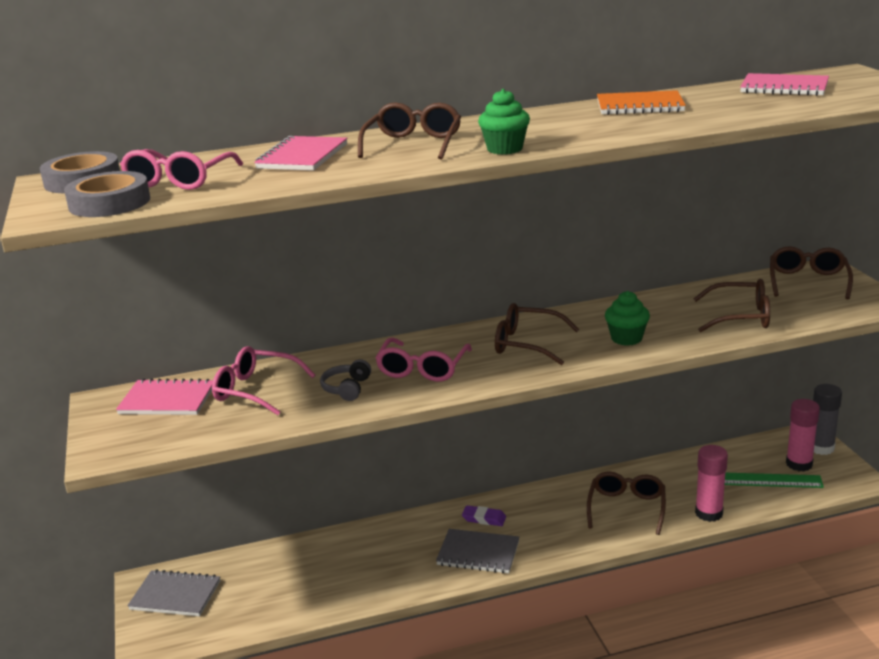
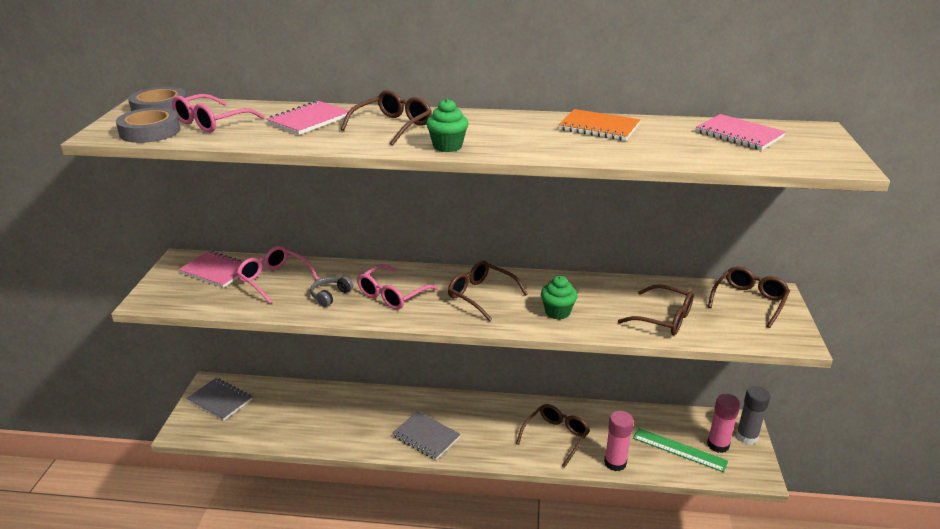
camera: 20 degrees right, 5 degrees up
purple eraser [462,505,506,526] -> none

